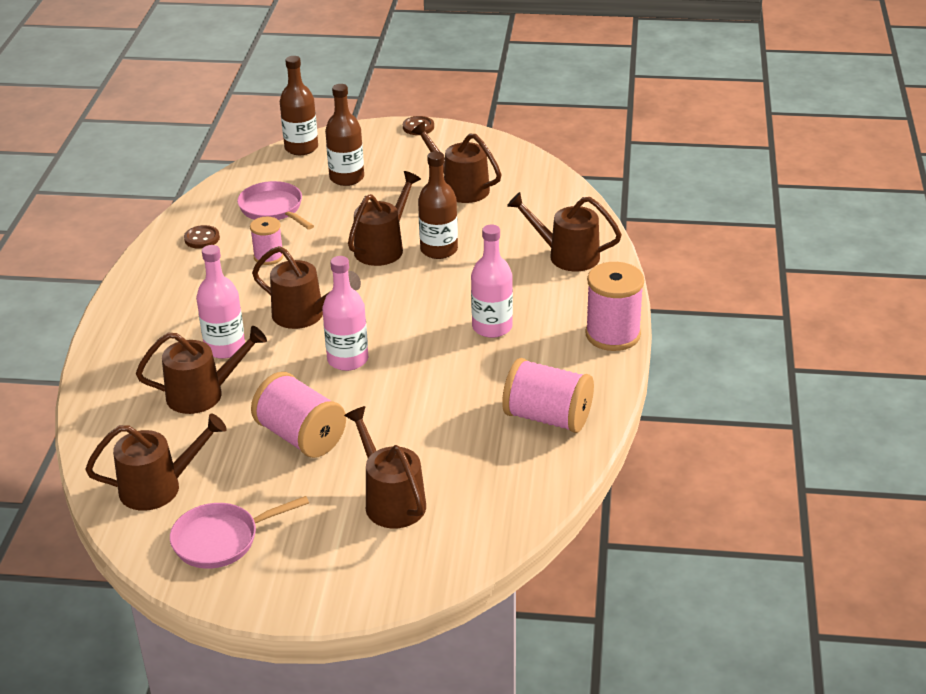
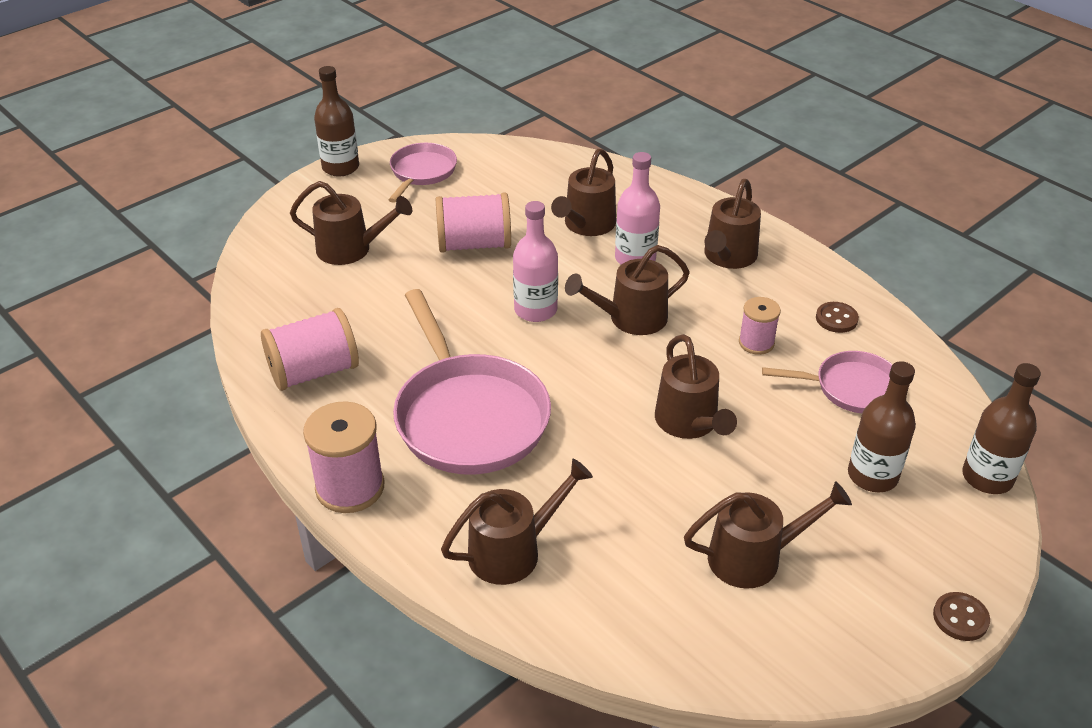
camera: 130 degrees right, 5 degrees up
brown watering can [85,414,227,511] -> brown watering can moved to [704,179,761,269]
brown bottle [418,151,458,259] -> brown bottle moved to [314,66,359,176]
pink bottle [471,225,513,338] -> pink pan [393,289,551,475]

